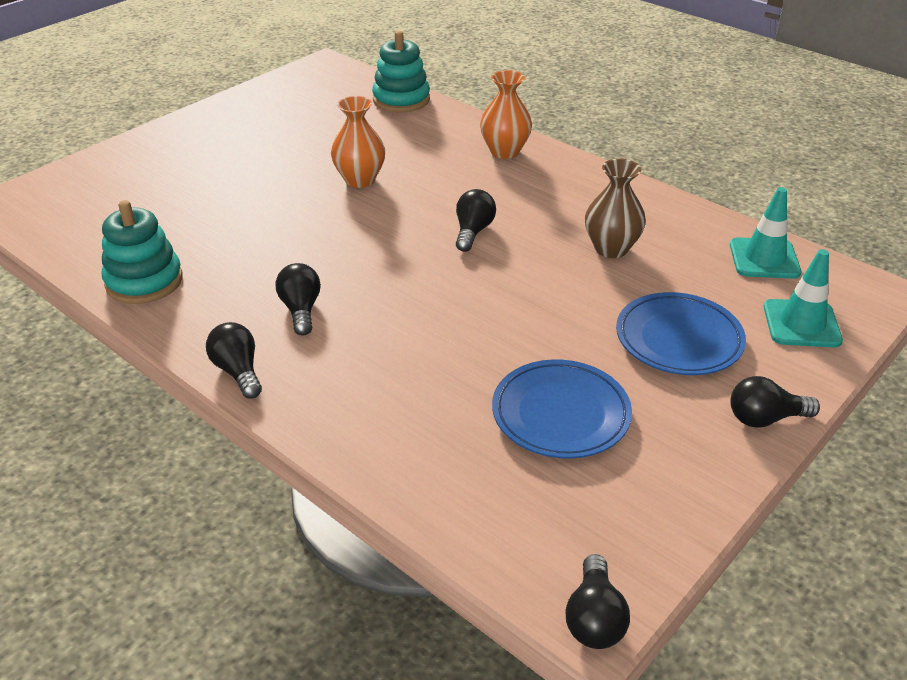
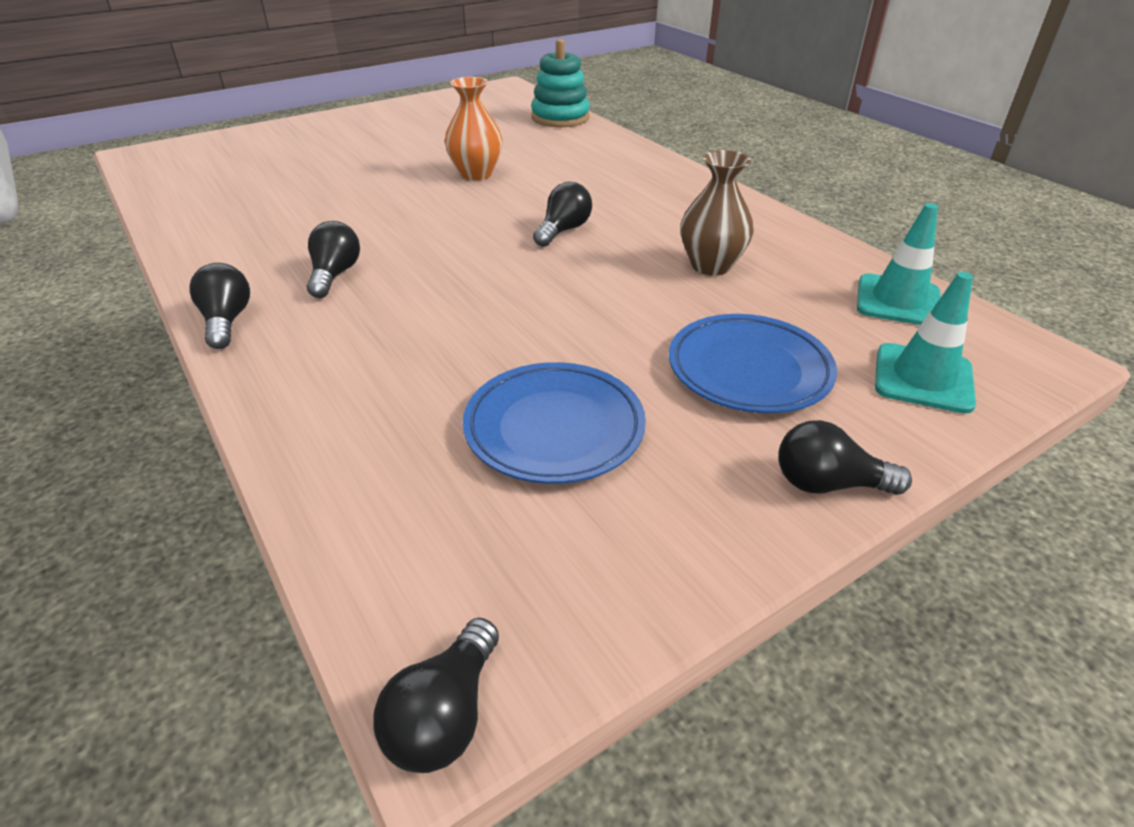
camera: 15 degrees right, 0 degrees up
turquoise stacking toy [102,200,183,304] -> none
orange vase [480,70,532,159] -> none

